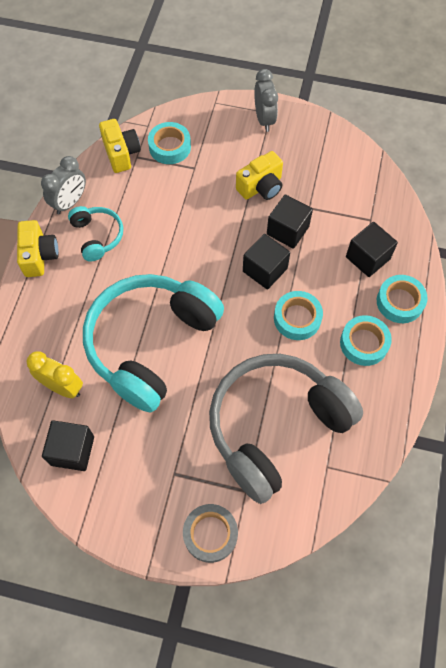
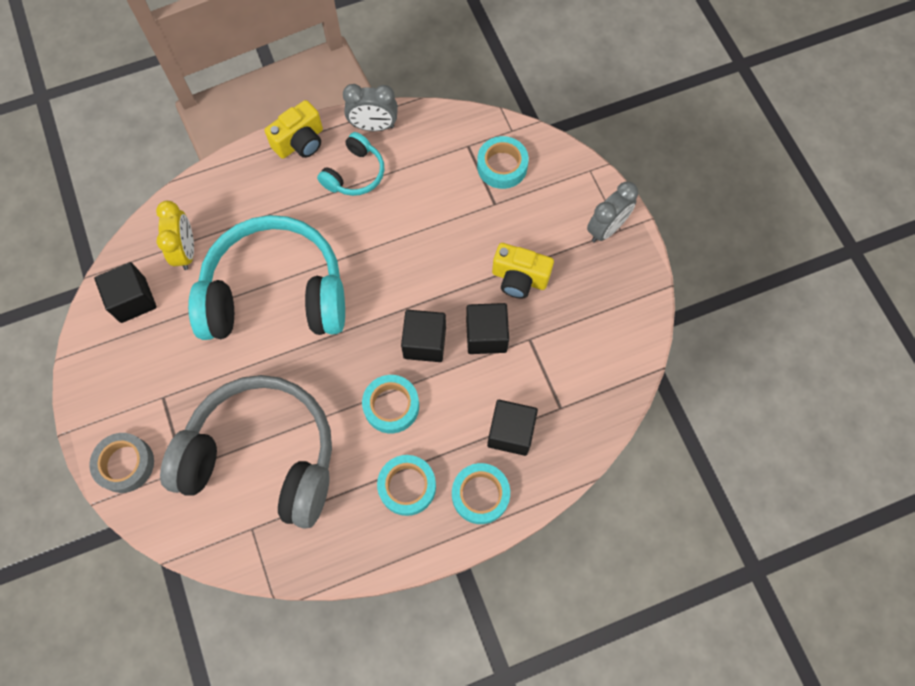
camera: 55 degrees right, 5 degrees up
yellow camera [99,119,141,173] -> none

